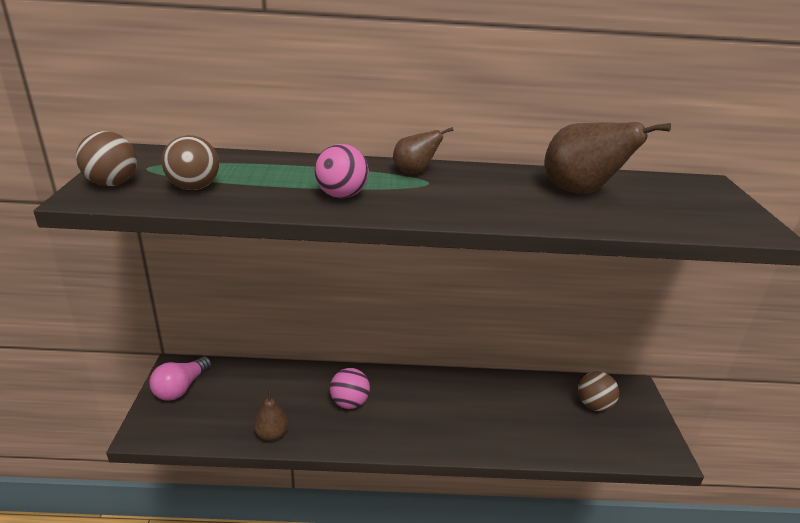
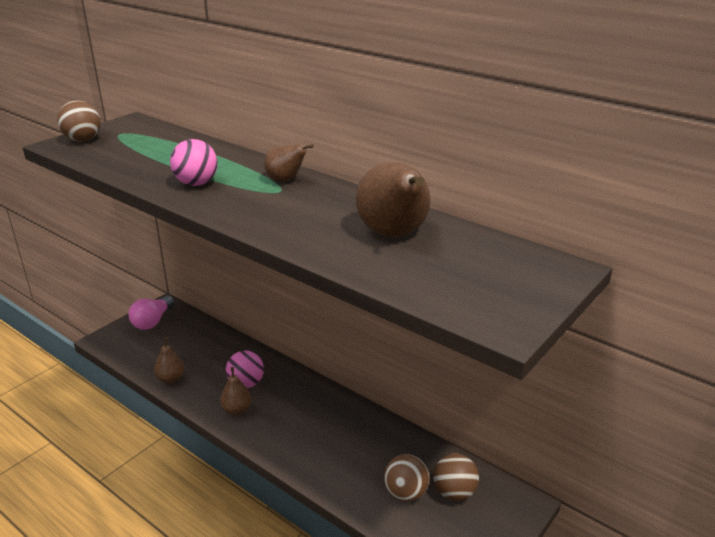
camera: 40 degrees right, 0 degrees up
pink light bulb [150,356,212,401] -> pink light bulb turned 45 degrees counterclockwise [128,296,175,330]
brown ball [162,135,219,190] -> brown ball moved to [384,454,430,502]
none -> brown pear [220,367,252,415]

